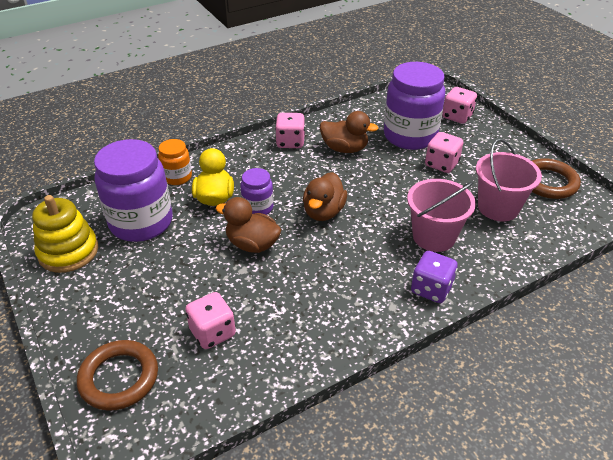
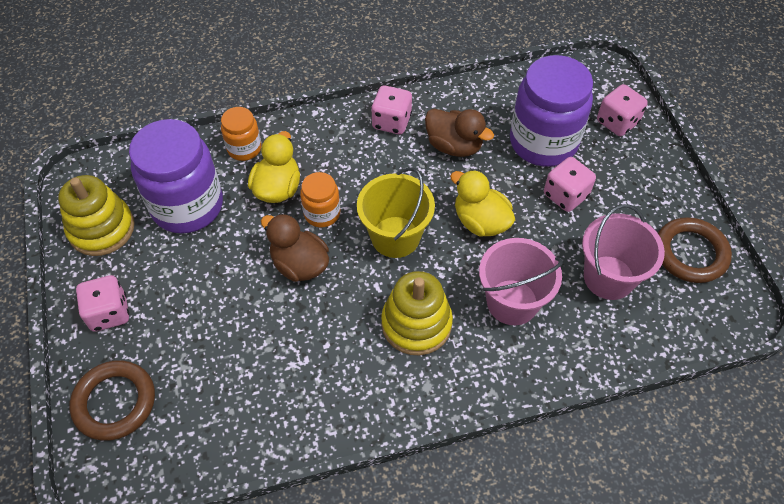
camera: 15 degrees right, 15 degrees up
pink dice [185,292,236,349] -> pink dice moved to [76,275,129,332]
purple jar [240,168,273,215] -> orange jar [300,172,340,227]
brown duck [303,172,347,221] -> yellow bucket [357,167,435,258]
purple dice [411,251,458,303] -> none
none -> yellow stacking toy [381,271,453,356]
none -> yellow duck [450,170,515,237]

